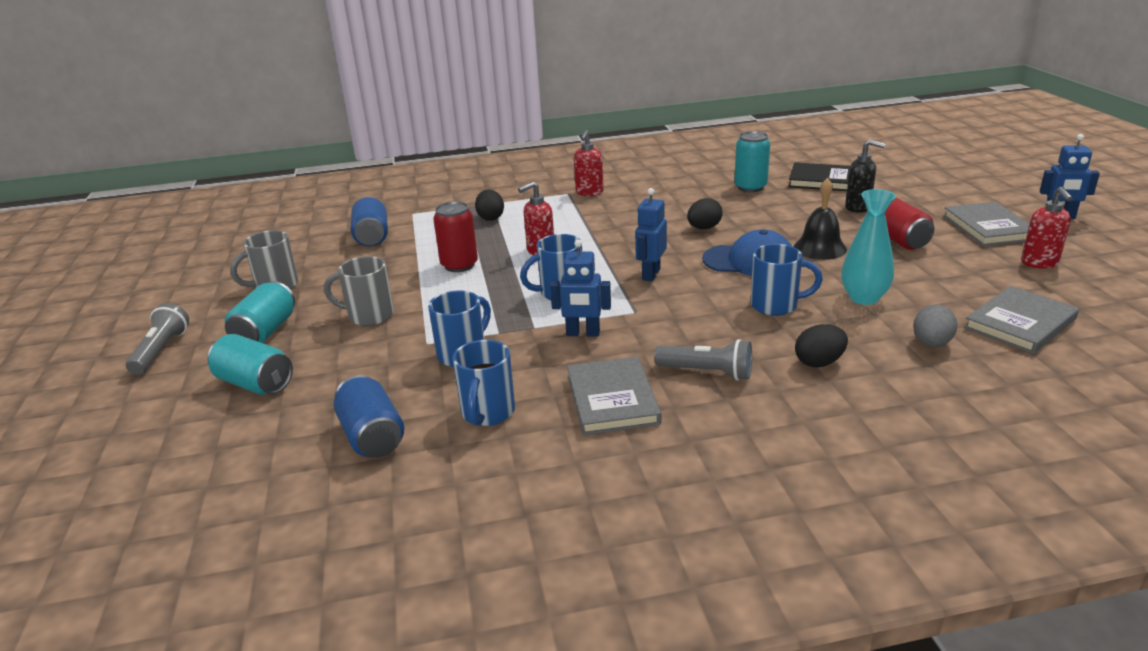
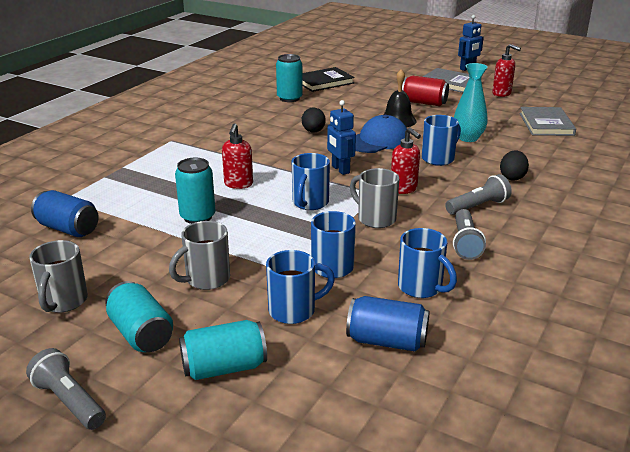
camera: 50 degrees left, 0 degrees up
red can [433,201,478,272] -> turquoise can [175,158,216,224]
black egg [475,190,504,221] -> none
blue robot [550,239,611,337] -> grey mug [350,168,399,228]
grey book [567,357,661,435] -> grey flashlight [453,209,486,260]
red soap dispenser [574,130,604,196] -> red soap dispenser moved to [391,127,421,194]
black soap dispenser [845,140,886,213] -> none
grey egg [913,305,958,347] -> none
none -> blue mug [266,250,335,324]

